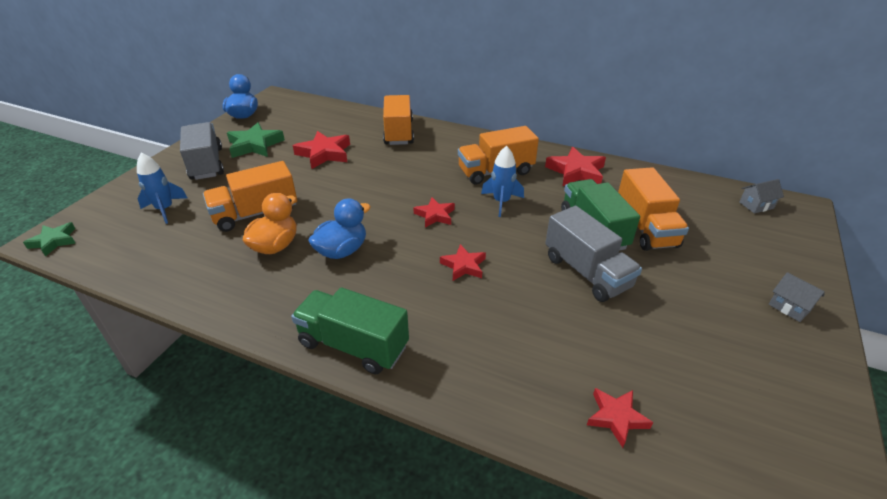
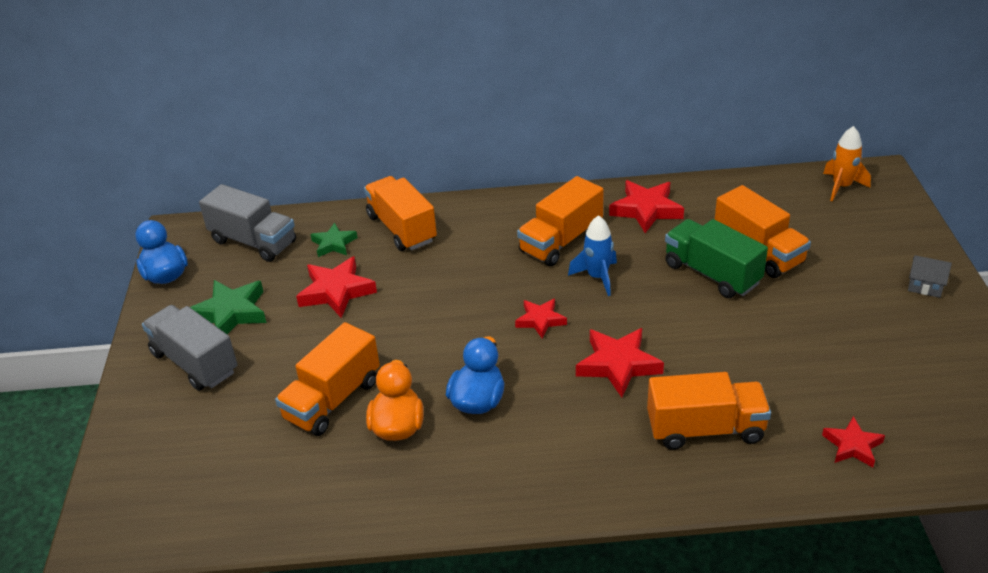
camera: 25 degrees left, 0 degrees up
green star [23,222,76,257] -> green star moved to [310,223,358,257]
blue rocket [137,153,187,224] -> none
green truck [291,287,409,374] -> none
red star [440,244,486,281] -> red star [576,328,664,398], size x1.60
grey truck [545,206,642,302] -> grey truck moved to [199,184,296,262]
grey house [739,179,784,214] -> orange rocket [823,126,871,201]
none -> orange truck [647,372,771,450]

